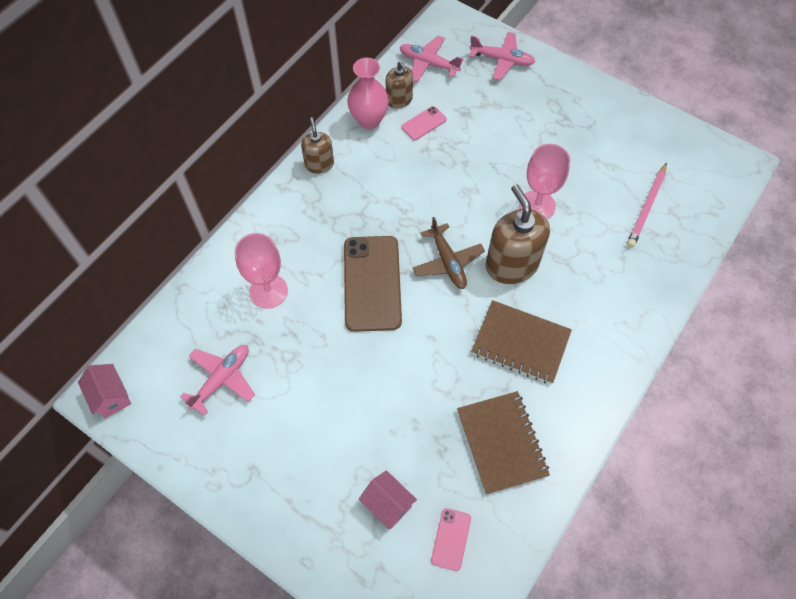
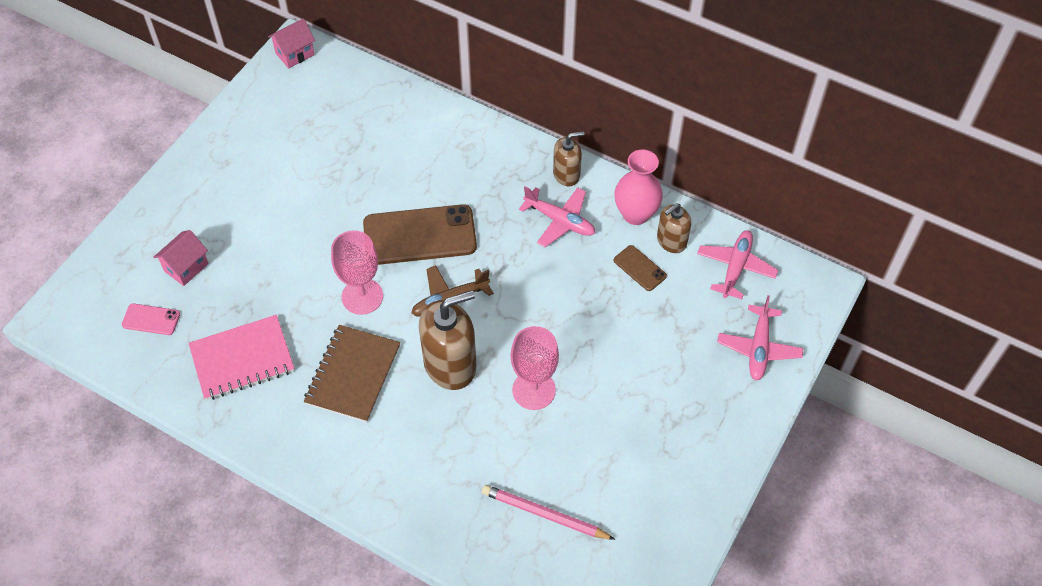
camera: 85 degrees right, 5 degrees down
pink plane [180,345,255,416] -> pink plane moved to [519,186,595,247]
pink goblet [235,233,288,309] -> pink goblet moved to [331,230,383,315]
pink phone [401,106,447,140] -> brown phone [614,245,667,291]
brown notebook [457,391,550,495] -> pink notebook [189,315,295,400]

